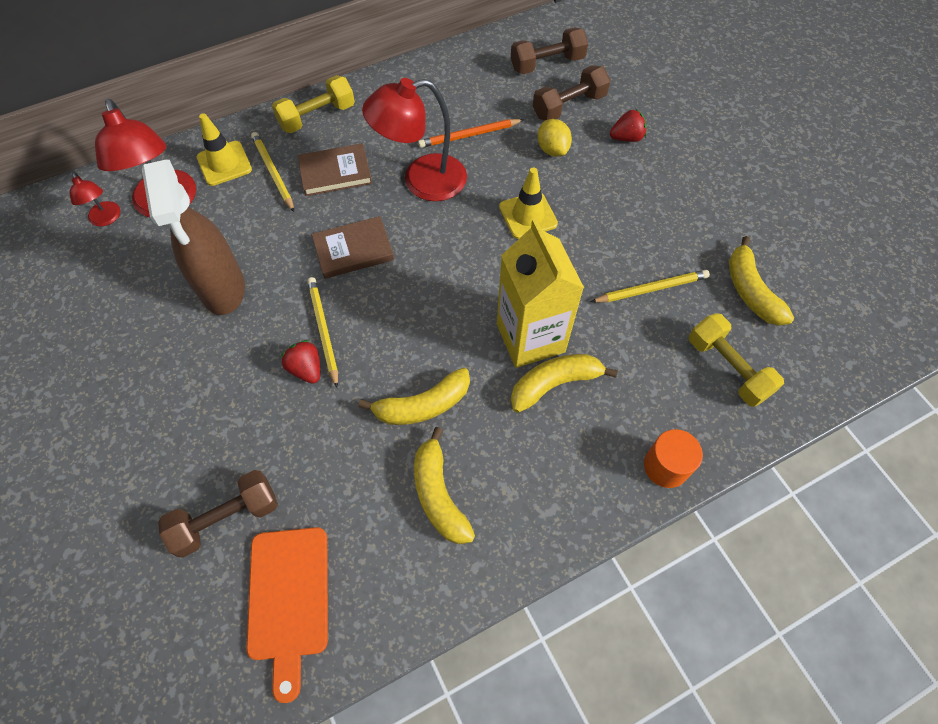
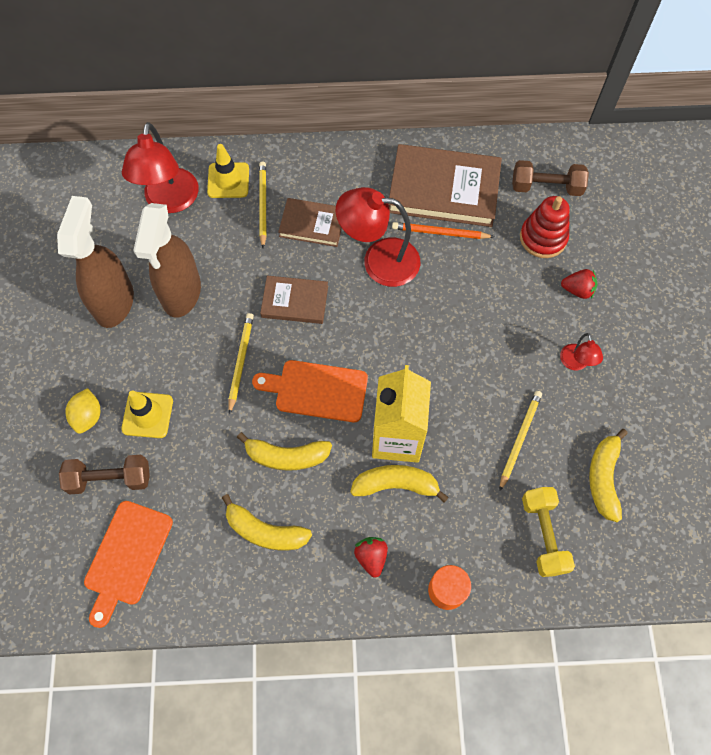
camera: 25 degrees right, 5 degrees up
red lamp [69,172,120,226] -> red lamp moved to [560,333,603,370]
yellow dumbbell [272,75,355,133] -> none
red strawberry [281,340,320,384] -> red strawberry moved to [354,537,388,578]
yellow banana [414,427,475,544] -> yellow banana turned 75 degrees counterclockwise [222,494,312,550]
yellow traffic cone [499,167,558,239] -> yellow traffic cone moved to [121,390,173,438]
brown dumbbell [533,65,611,120] -> red stacking toy [520,196,570,258]
yellow lemon [537,119,572,157] -> yellow lemon moved to [65,388,100,434]
yellow pencil [591,270,710,302] -> yellow pencil turned 75 degrees counterclockwise [499,391,542,491]
none -> brown spray bottle [57,196,134,328]
none -> orange cutting board [252,360,368,422]
none -> brown book [388,144,502,227]

